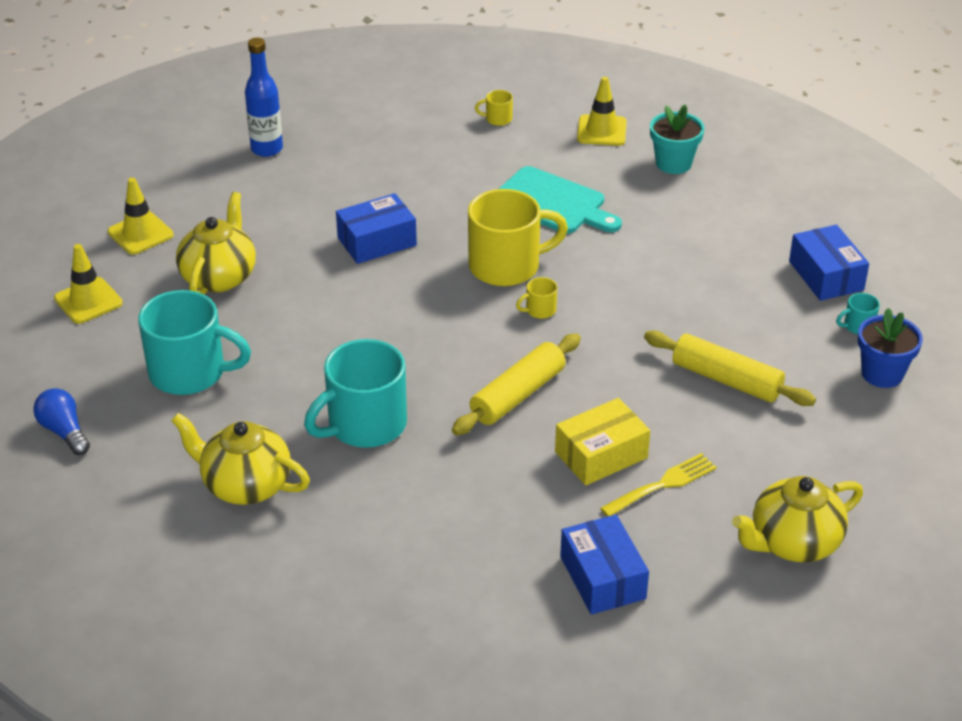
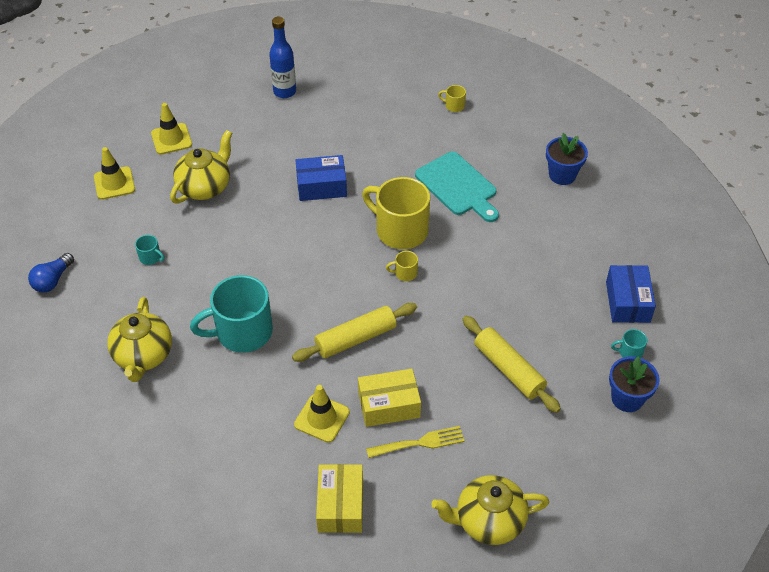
camera: 20 degrees right, 10 degrees up
blue light bulb [33,388,90,455] -> blue light bulb turned 135 degrees counterclockwise [28,253,74,292]
turquoise mug [138,290,251,395] -> turquoise mug [135,235,165,265], size x0.42
yellow teapot [171,413,310,505] -> yellow teapot turned 135 degrees counterclockwise [107,297,172,382]
yellow mug [468,189,568,286] -> yellow mug turned 150 degrees counterclockwise [362,177,430,249]
blue box [560,514,649,615] -> yellow box [316,464,363,533]
yellow traffic cone [577,77,627,146] -> yellow traffic cone moved to [294,385,350,443]
turquoise flower pot [650,104,705,174] -> blue flower pot [546,133,588,185]

